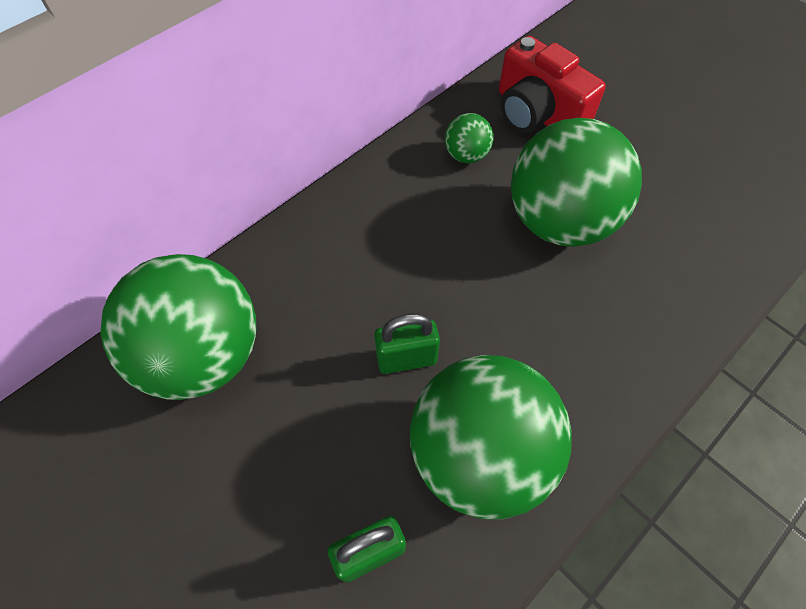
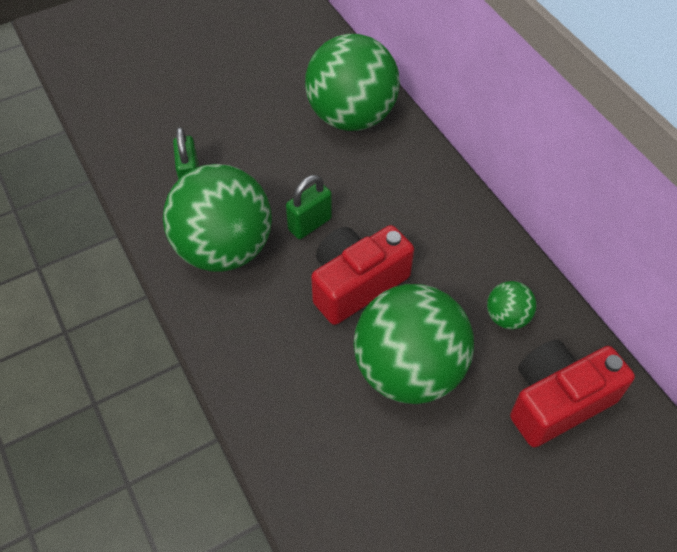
camera: 105 degrees right, 5 degrees down
green padlock [374,313,440,374] -> green padlock turned 45 degrees clockwise [286,175,332,239]
none -> red camera [311,225,414,325]

